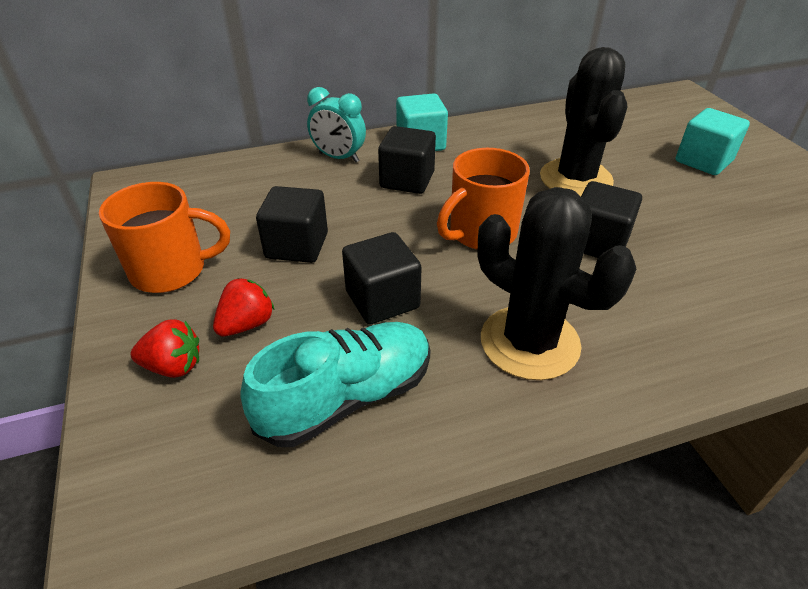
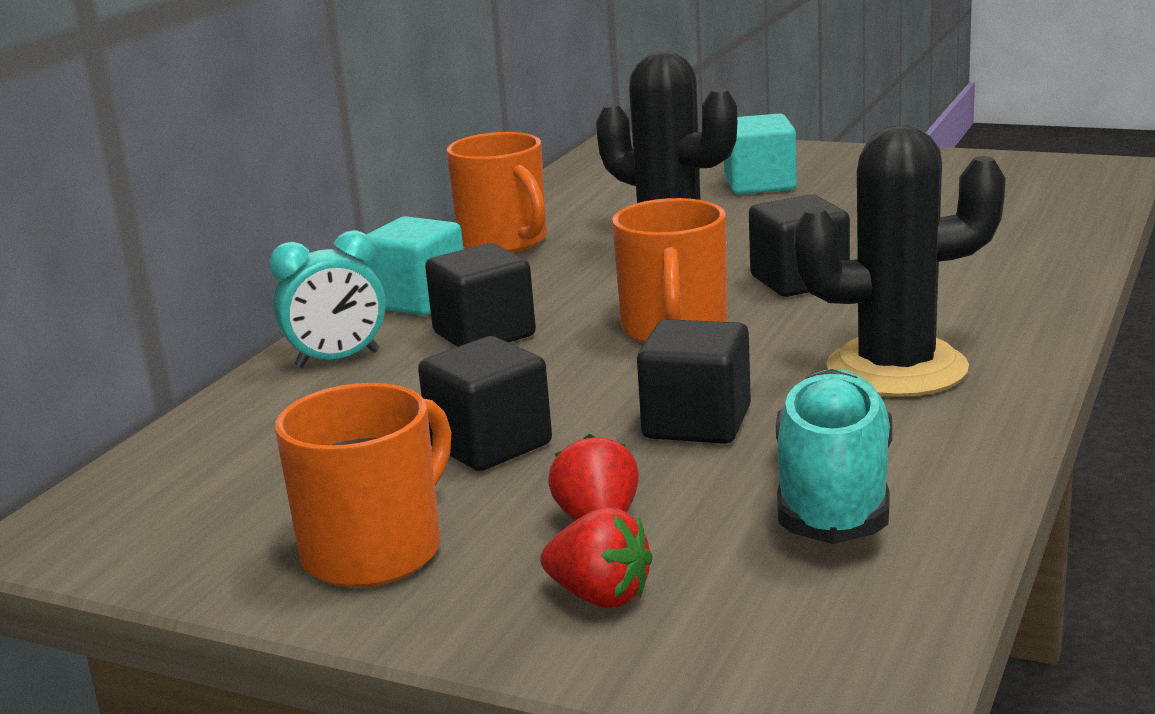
camera: 45 degrees left, 20 degrees down
red strawberry [130,319,199,378] -> red strawberry turned 75 degrees clockwise [540,507,653,608]
none -> orange mug [446,132,547,253]

